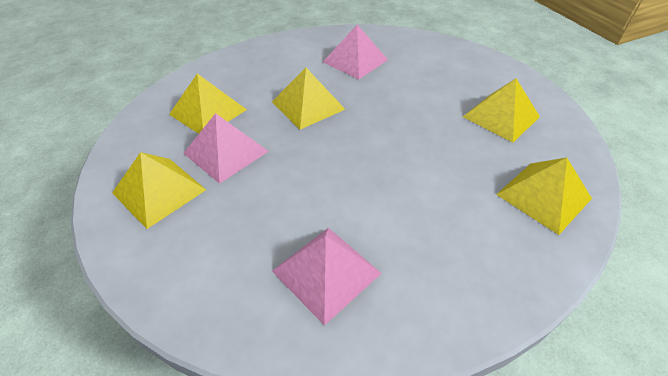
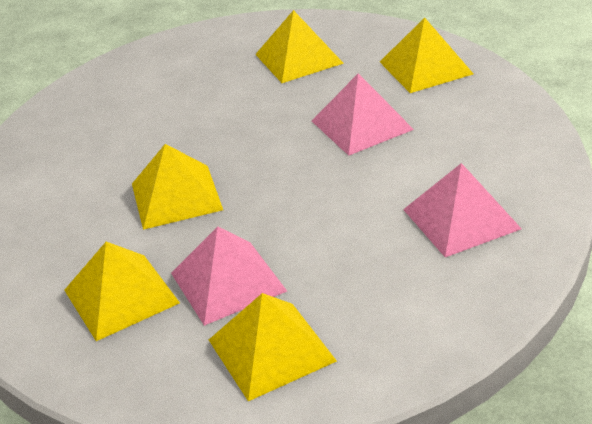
camera: 65 degrees left, 10 degrees down
pink pyramid [323,25,388,79] -> pink pyramid moved to [312,73,414,156]

